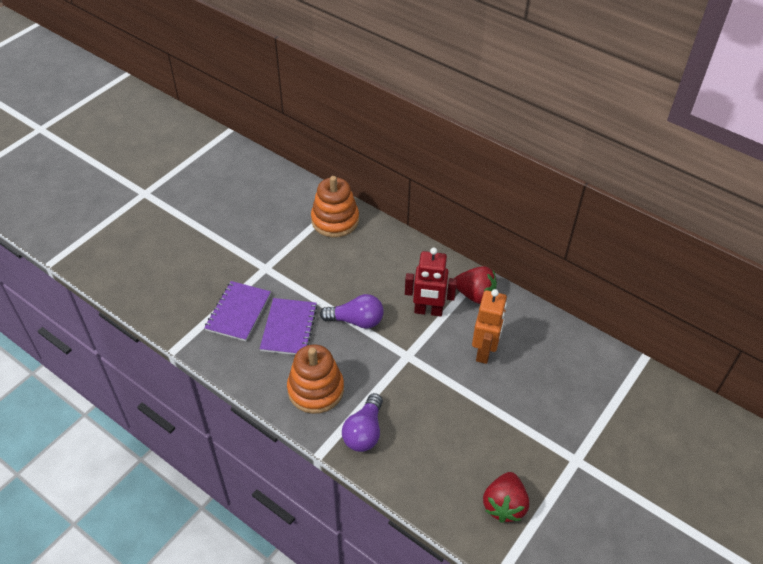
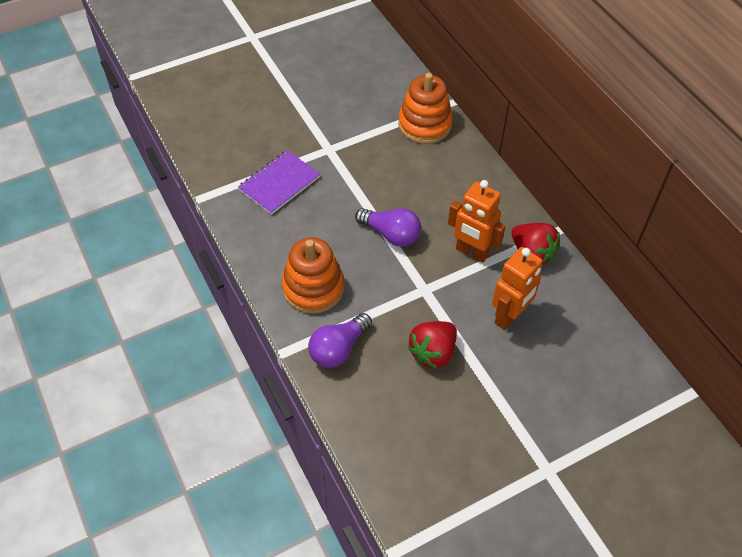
camera: 25 degrees right, 5 degrees up
purple notebook [260,298,317,355] -> none
red robot [405,248,457,316] -> orange robot [448,180,506,263]
red strawberry [483,472,529,523] -> red strawberry moved to [408,321,457,369]

